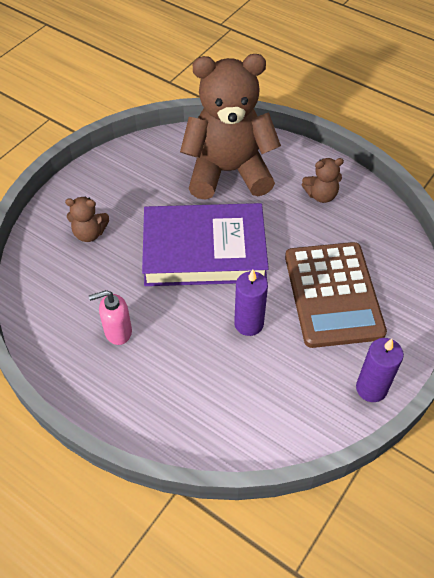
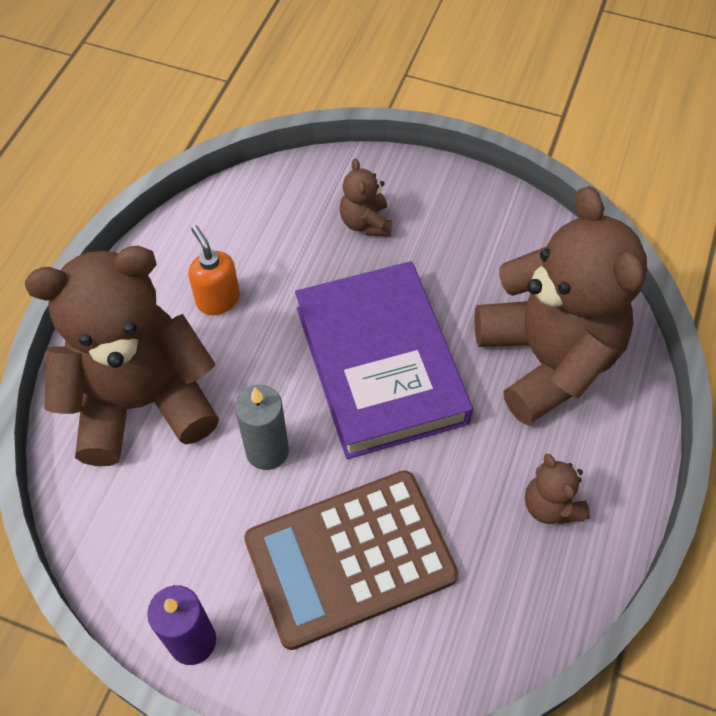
camera: 75 degrees right, 5 degrees up
pink soap dispenser [89,290,132,345] -> orange soap dispenser [188,225,240,315]
purple candle [234,270,268,336] -> grey candle [235,385,289,470]
none -> brown teddy bear [25,246,219,466]

